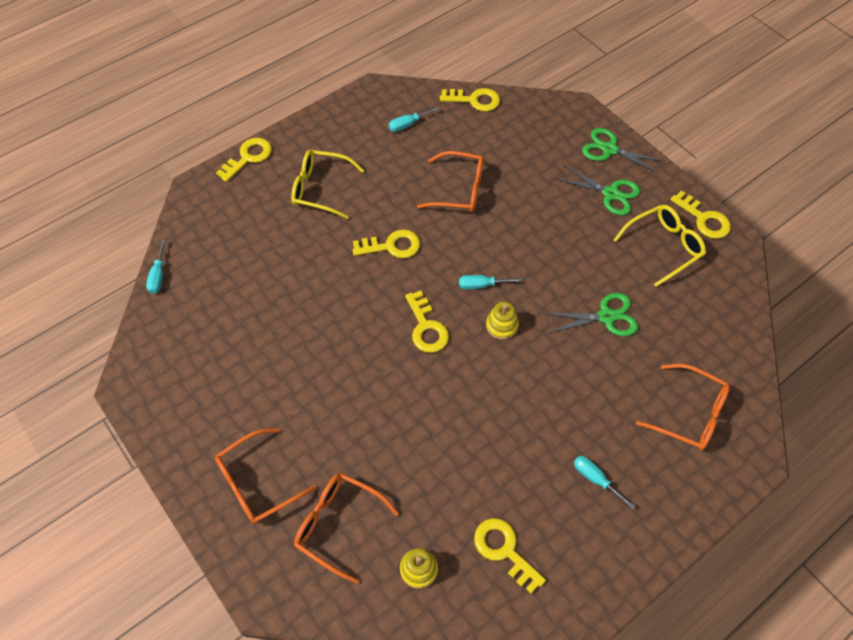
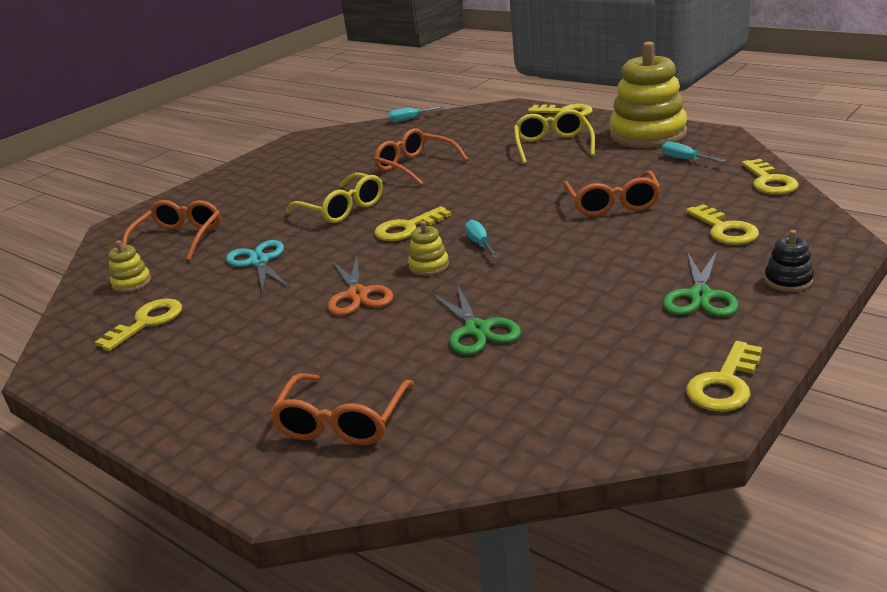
camera: 80 degrees right, 30 degrees down
orange glasses [215,428,317,524] -> orange glasses moved to [374,128,468,186]
yellow key [353,229,420,258] -> yellow key moved to [686,204,759,245]
turquoise screwdriver [574,456,636,510] -> none
green scissors [582,128,665,174] -> black stacking toy [764,230,814,292]
yellow glasses [614,205,706,287] -> yellow glasses moved to [286,173,383,223]
none -> turquoise scissors [226,240,290,293]
none -> orange scissors [327,256,393,316]
none -> yellow stacking toy [610,41,687,148]

